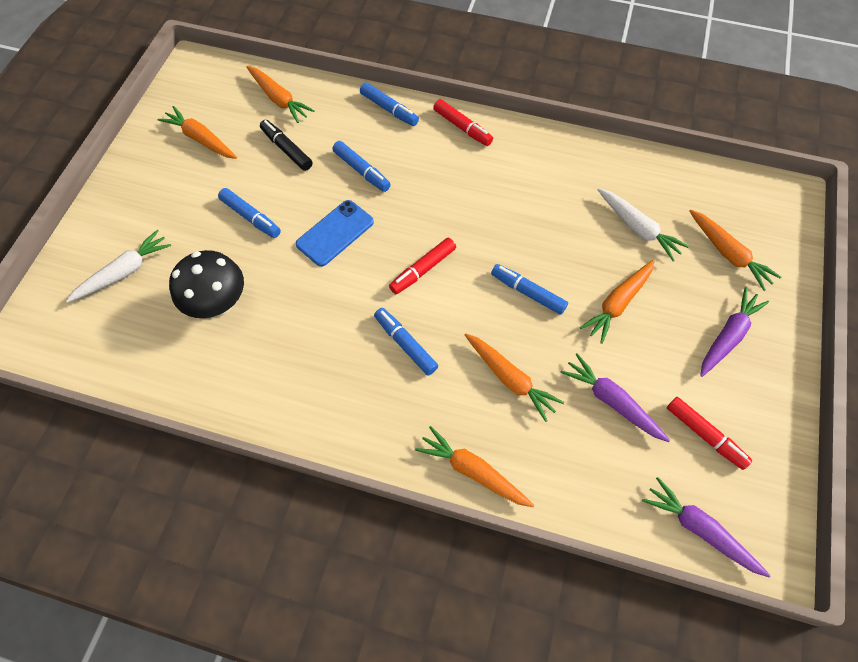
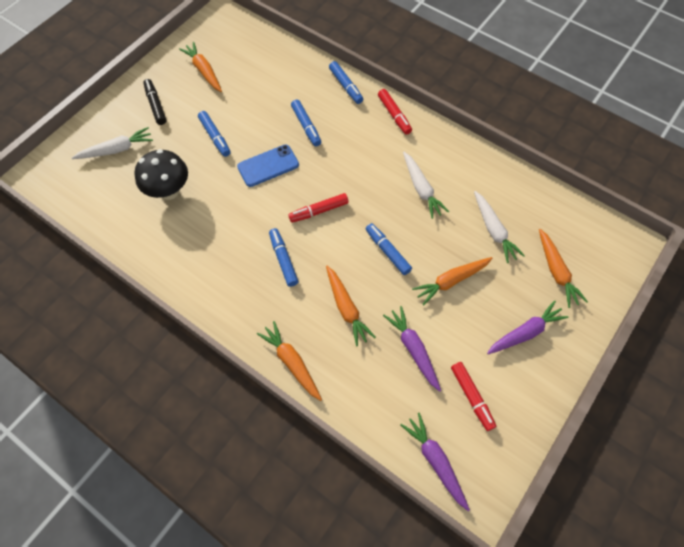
camera: 20 degrees right, 0 degrees up
orange carrot [246,66,315,123] -> none
black marker [260,120,312,171] -> black marker moved to [143,79,166,125]
none -> white carrot [403,152,449,219]

